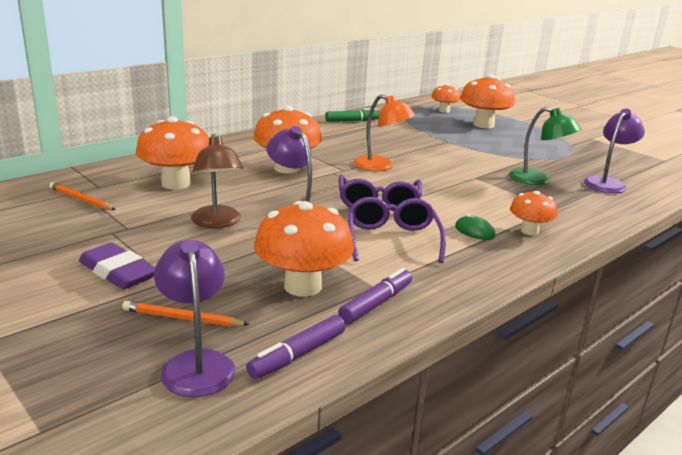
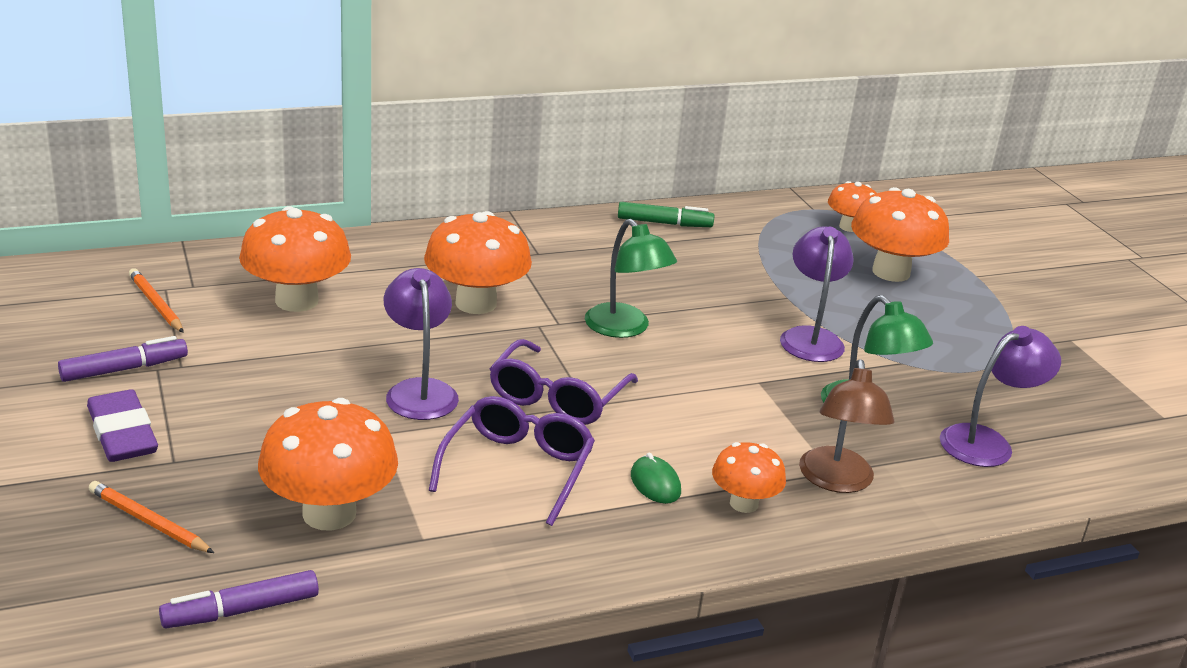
camera: 20 degrees right, 5 degrees up
purple lamp [154,240,236,397] -> purple lamp moved to [780,227,854,362]
brown lamp [191,134,243,228] -> brown lamp moved to [799,359,894,493]
purple marker [338,268,412,324] -> purple marker moved to [58,336,188,382]
orange lamp [354,94,415,171] -> green lamp [585,219,677,338]

